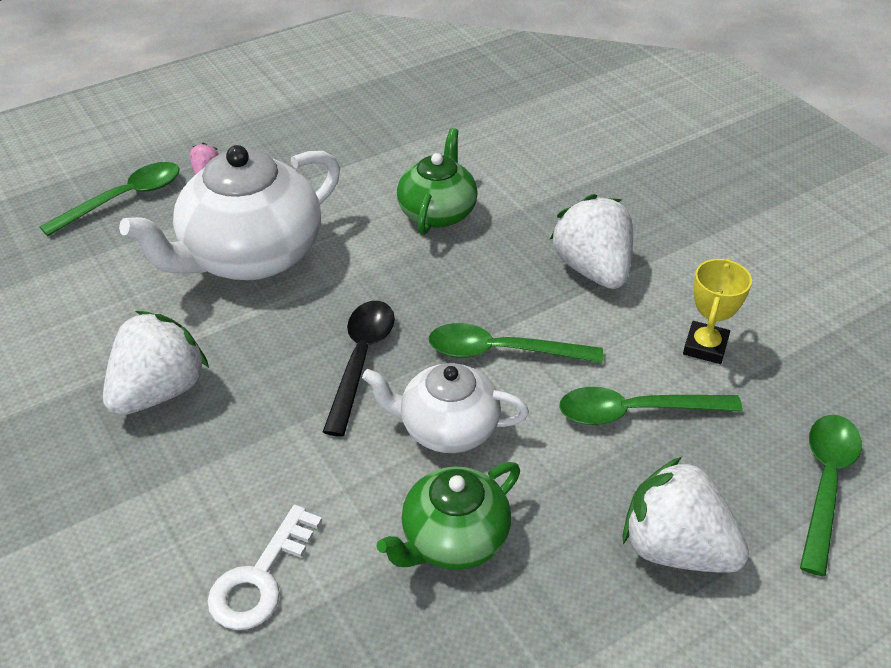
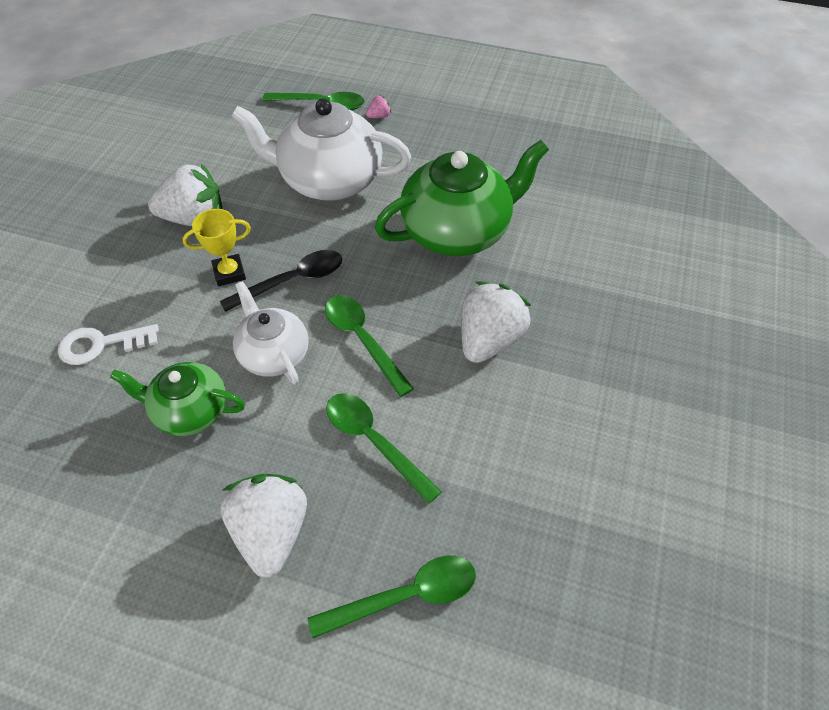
camera: 50 degrees right, 10 degrees up
green teapot [397,128,478,235] -> green teapot [375,140,549,256], size x1.70
yellow trophy [683,259,752,364] -> yellow trophy moved to [182,209,251,286]

